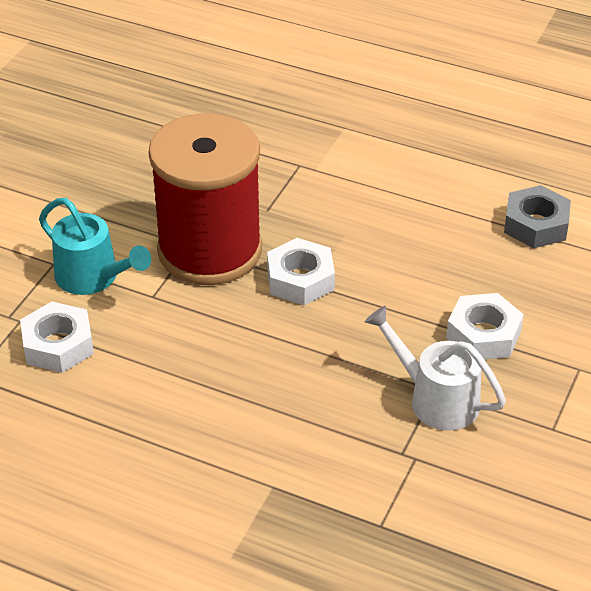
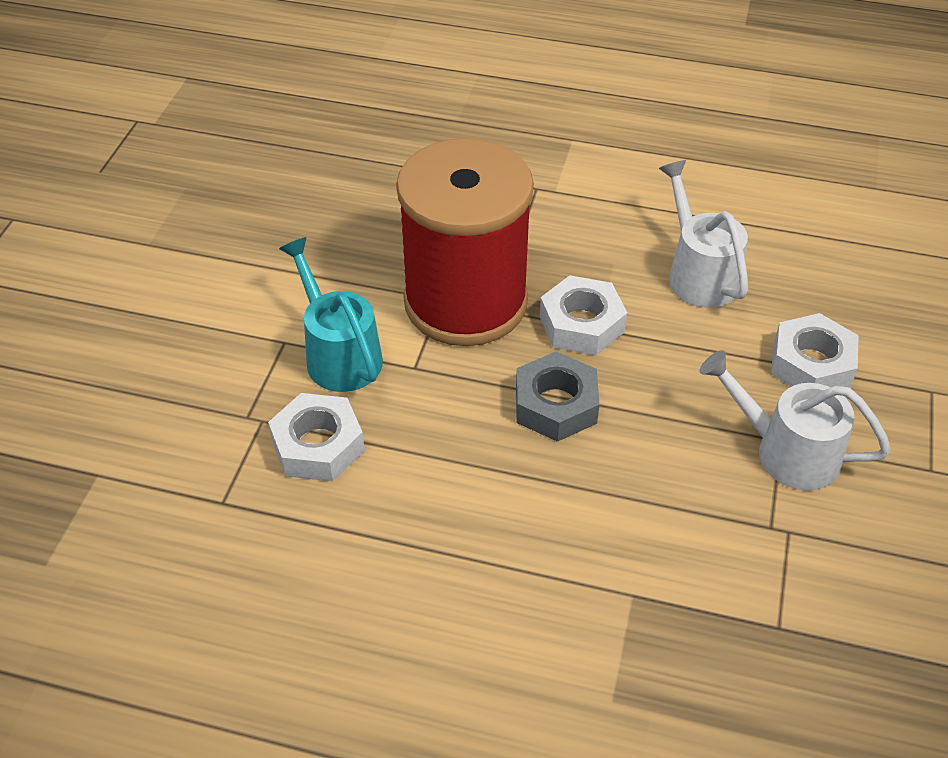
camera: 10 degrees left, 5 degrees up
turquoise watering can [39,198,151,295] -> turquoise watering can turned 150 degrees counterclockwise [279,237,383,392]
grey nut [504,185,571,248] -> grey nut moved to [516,352,600,442]
none -> white watering can [659,160,748,308]

